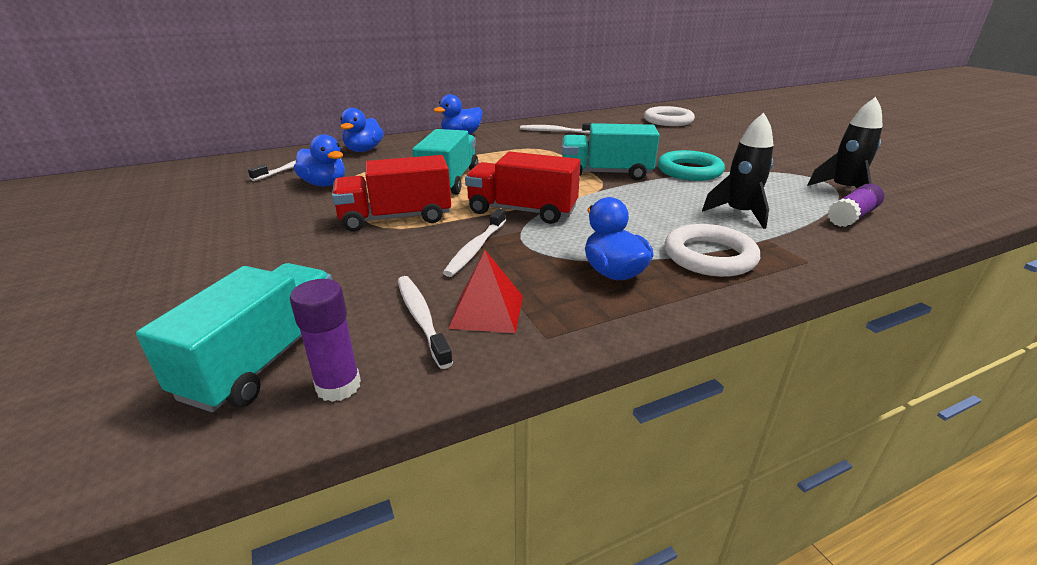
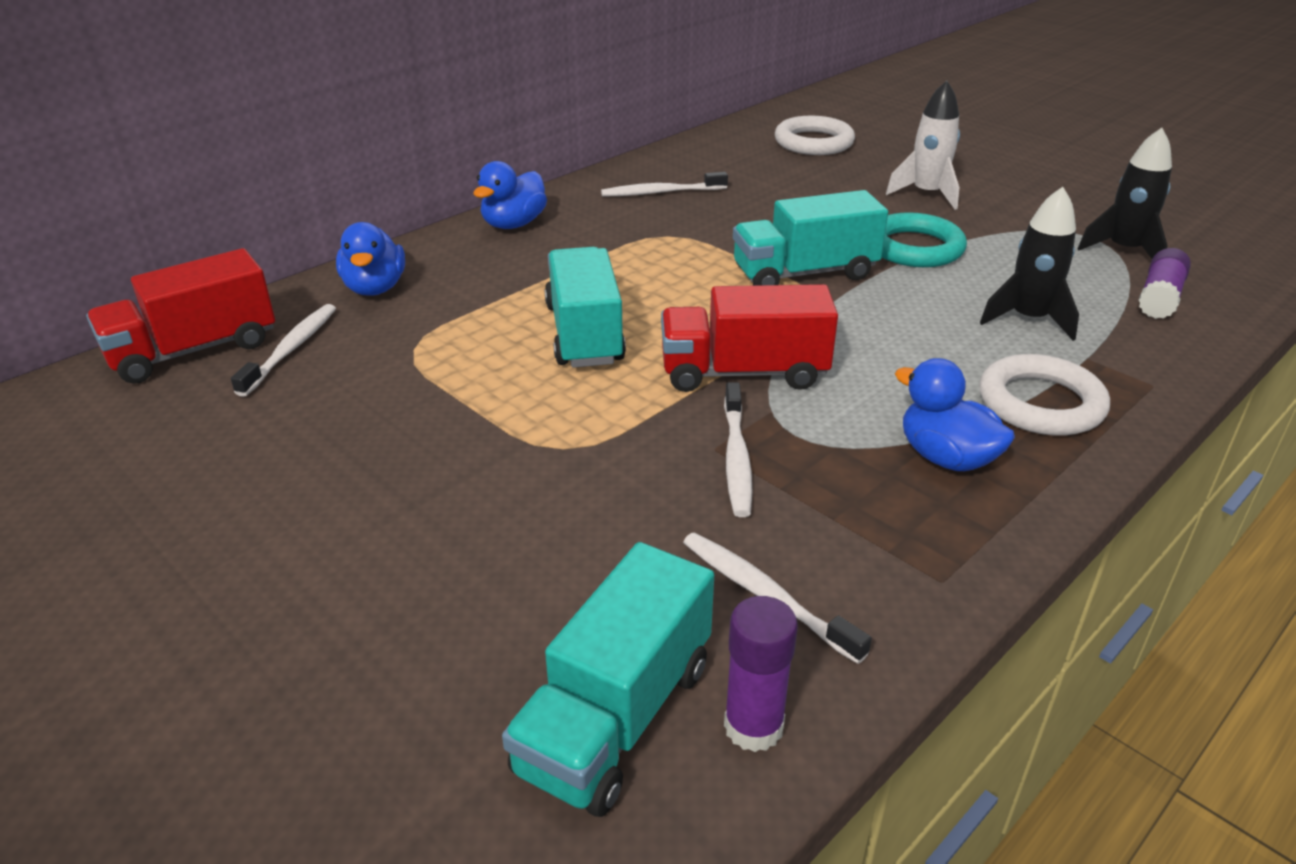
camera: 20 degrees left, 5 degrees up
turquoise truck [136,263,332,412] -> turquoise truck turned 150 degrees counterclockwise [502,542,714,817]
blue duck [294,134,345,186] -> none
red truck [332,155,451,232] -> red truck moved to [86,248,275,384]
red pyramid [448,250,523,333] -> none
none -> white rocket [886,81,960,210]

